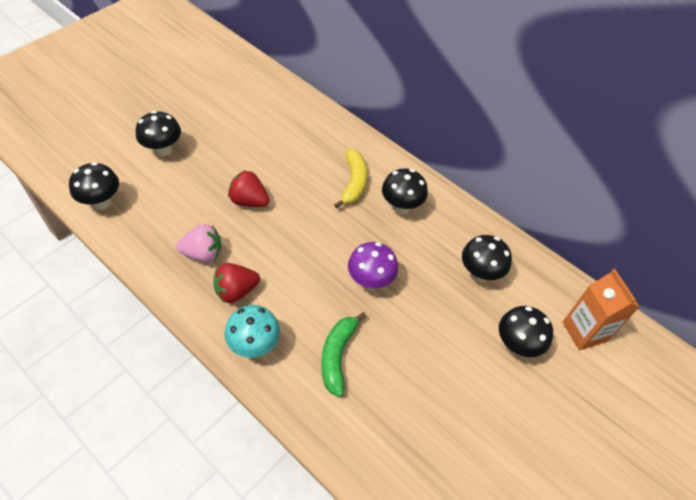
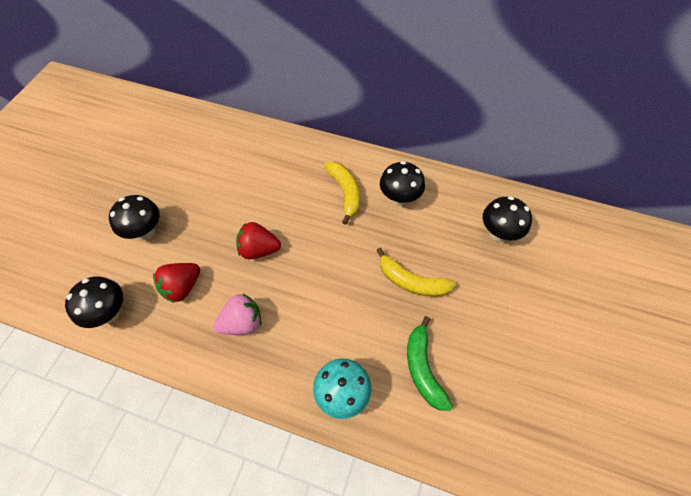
camera: 20 degrees left, 5 degrees up
red strawberry [213,263,260,303] -> red strawberry moved to [153,263,200,303]
purple mushroom [348,242,398,290] -> yellow banana [376,248,456,297]
black mushroom [499,306,553,357] -> none
orange carton [563,269,640,350] -> none

